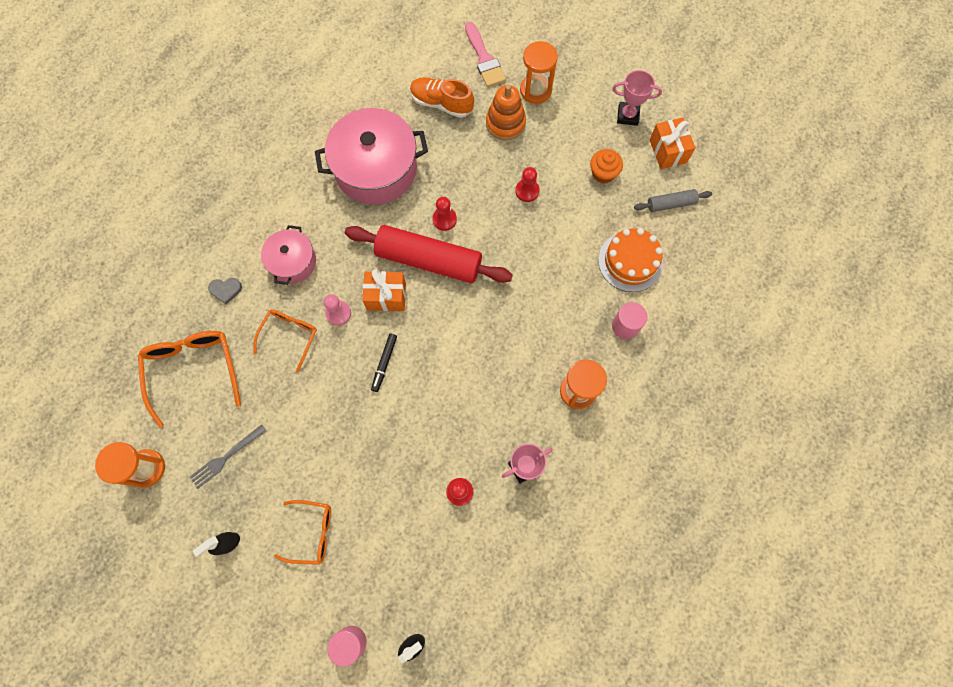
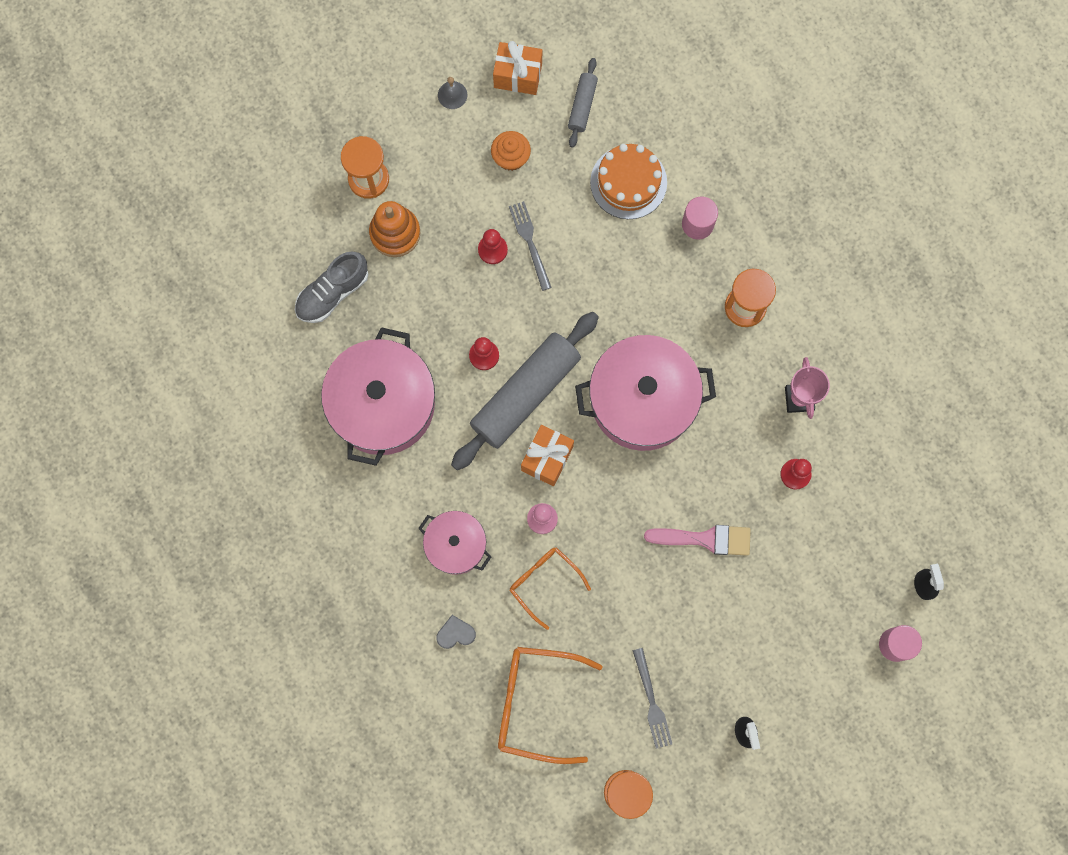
camera: 65 degrees left, 5 degrees up
grey heart [208,278,242,305] -> grey heart turned 120 degrees counterclockwise [436,615,476,649]
orange glasses [274,500,331,565] -> none
red rolling pin [345,225,513,283] -> grey rolling pin [451,312,599,470]
black marker [371,333,397,392] -> none
orange shoe [410,77,474,118] -> grey shoe [295,251,369,323]
pink brush [465,22,506,87] -> pink brush moved to [644,525,751,556]
pink trophy [612,70,662,126] -> grey bell [438,77,467,109]
none -> grey fork [509,201,552,291]
none -> pink pot [575,335,716,451]

